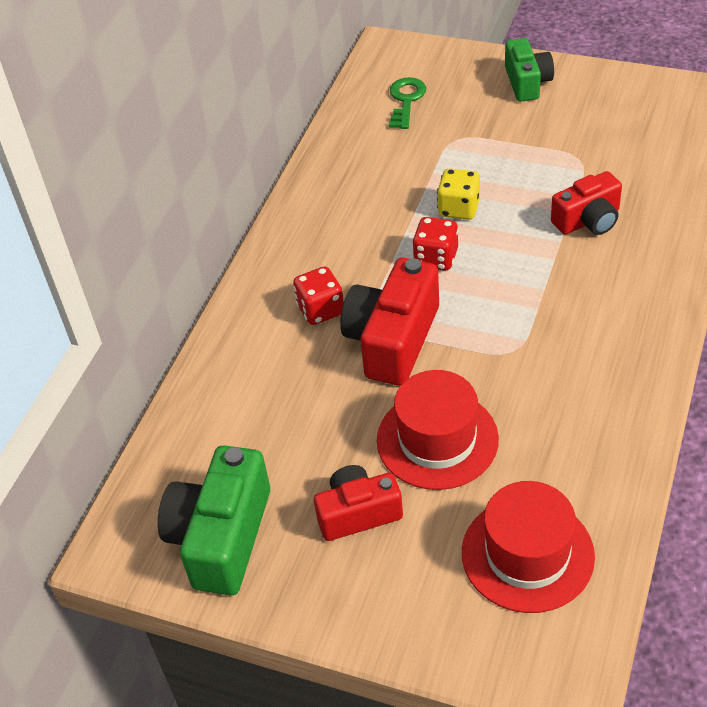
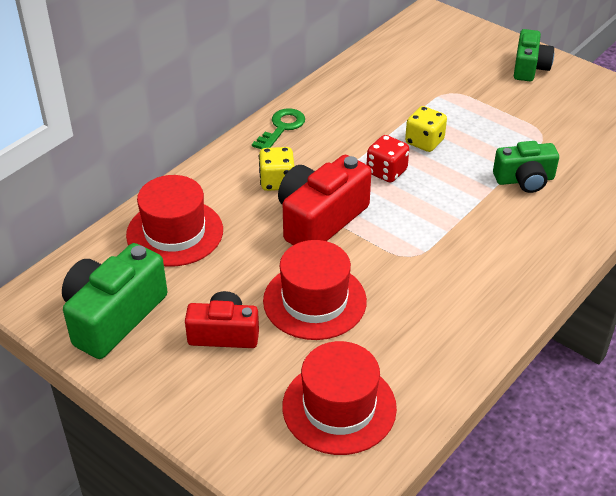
camera: 15 degrees right, 5 degrees down
red dice [293,266,344,325] -> yellow dice [259,147,294,191]
green key [389,77,426,129] -> green key moved to [252,108,305,149]
red camera [551,171,622,235] -> green camera [493,141,559,193]
none -> red hat [126,175,223,267]

